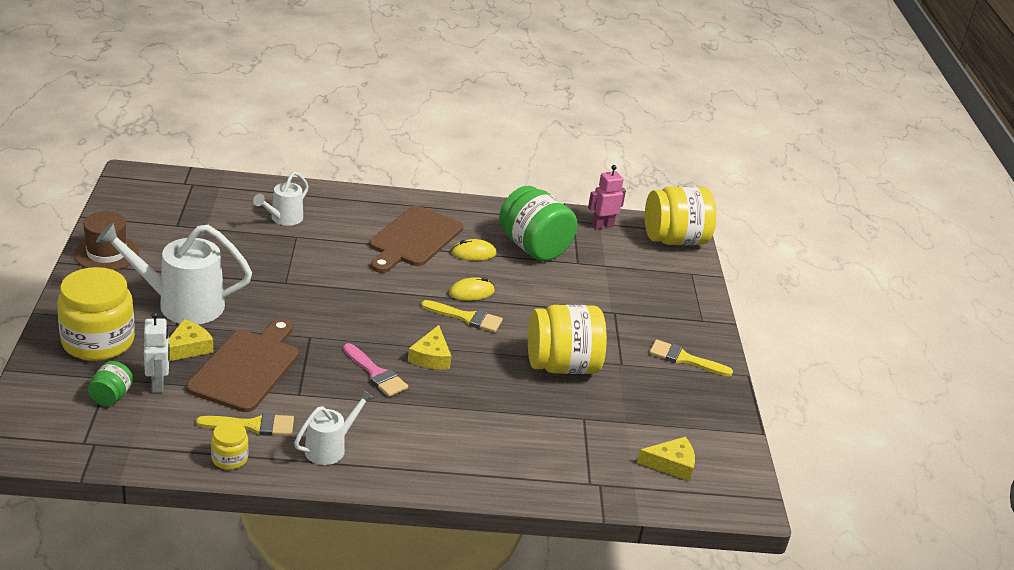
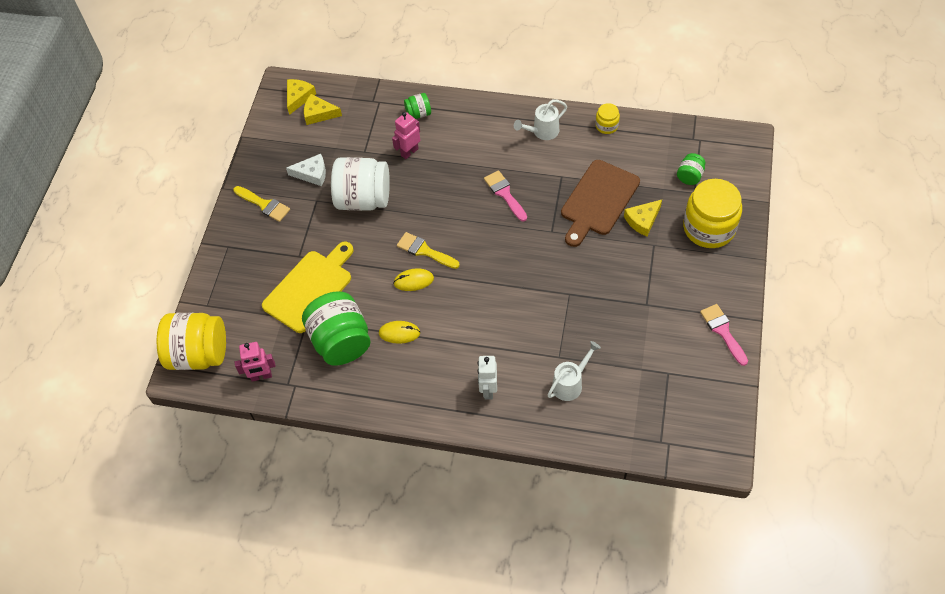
camera: 160 degrees left, 25 degrees up
brown hat [74,211,139,270] -> pink brush [700,304,748,366]
white watering can [96,222,252,324] -> none
white robot [144,312,170,393] -> white robot moved to [478,356,497,399]
yellow brush [196,413,294,436] -> none
brown cutting board [369,206,463,273] -> none
yellow cheese [408,325,451,370] -> yellow cheese moved to [287,79,316,115]
yellow jar [528,305,607,374] -> white jar [331,157,390,211]
none -> yellow cutting board [262,242,354,333]
none -> white cheese [286,154,326,186]
none -> pink robot [392,112,420,159]
none -> green jar [404,93,431,119]

